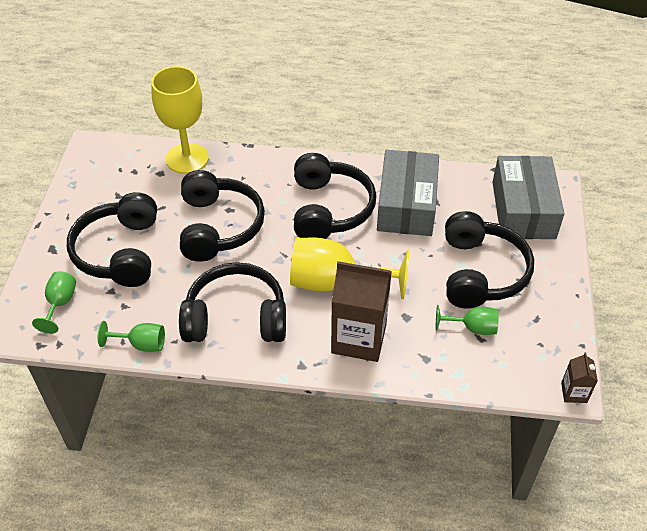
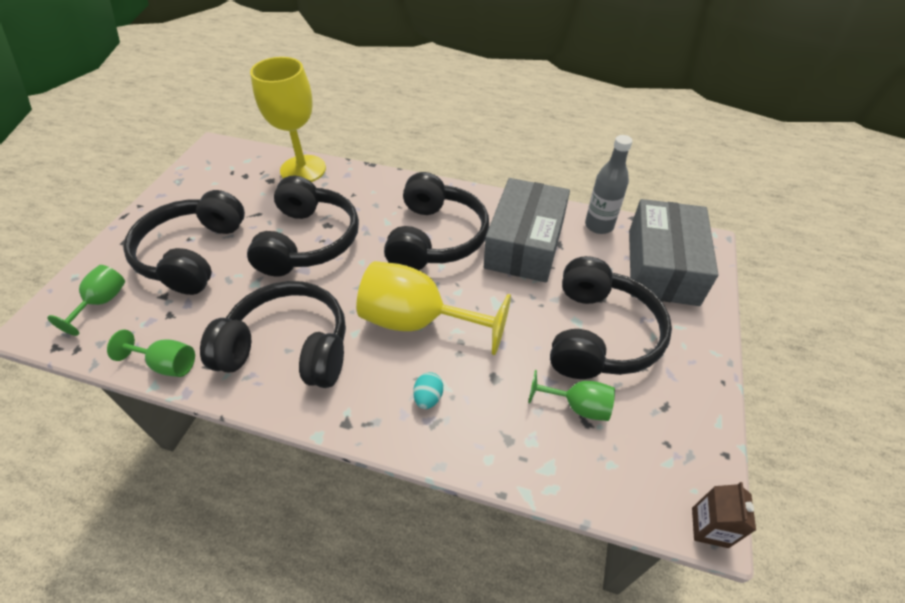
camera: 10 degrees right, 0 degrees up
brown carton [331,261,392,362] -> turquoise egg [413,372,443,409]
none -> grey bottle [585,135,633,234]

